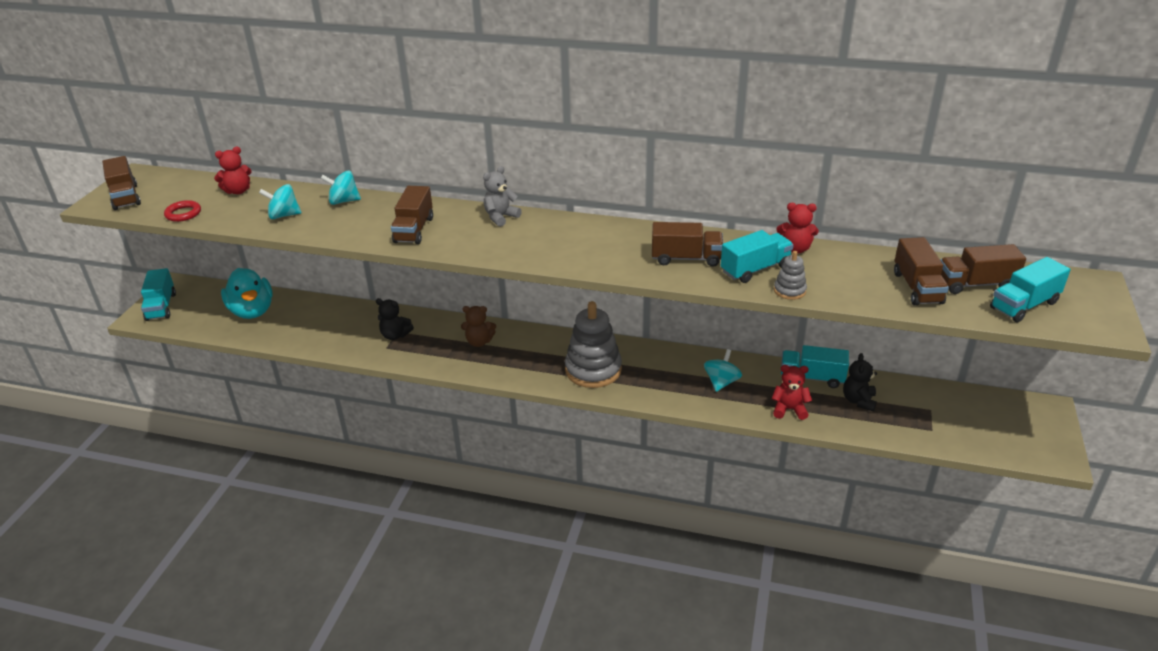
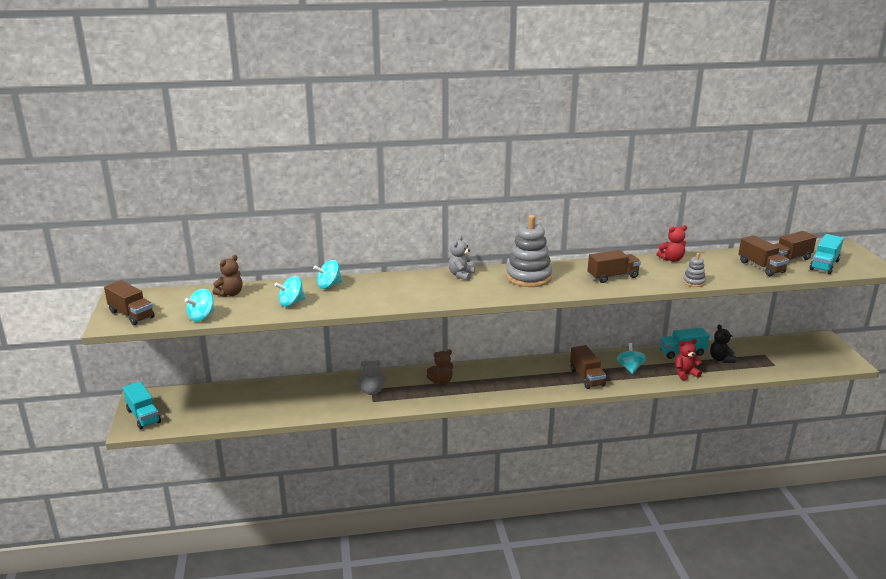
camera: 25 degrees left, 10 degrees down
red ring [164,200,201,222] -> turquoise spinning top [185,289,214,321]
red teddy bear [214,147,252,194] -> brown teddy bear [213,255,243,297]
turquoise duck [221,268,273,319] -> none
black teddy bear [376,298,414,340] -> grey teddy bear [357,360,386,395]
brown truck [391,186,433,244] -> brown truck moved to [570,345,606,389]
grey stacking toy [565,301,622,388] -> grey stacking toy moved to [506,215,552,287]
turquoise truck [721,230,793,283] -> none

